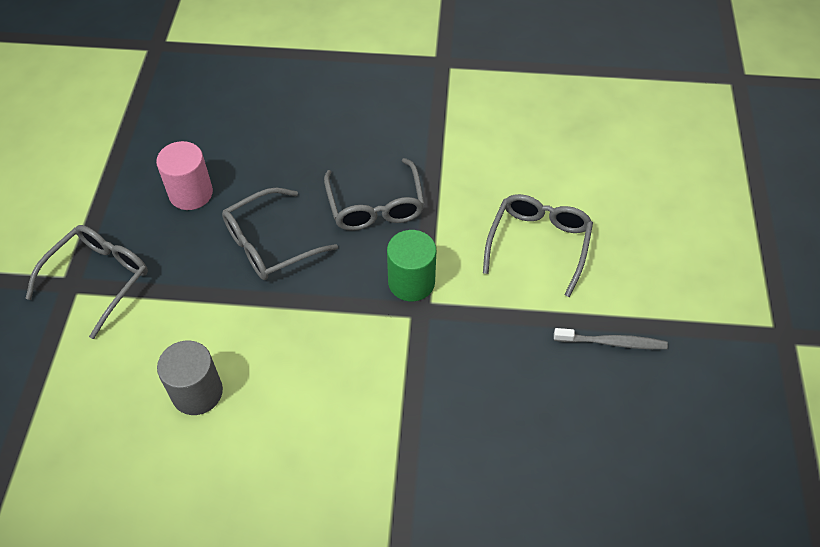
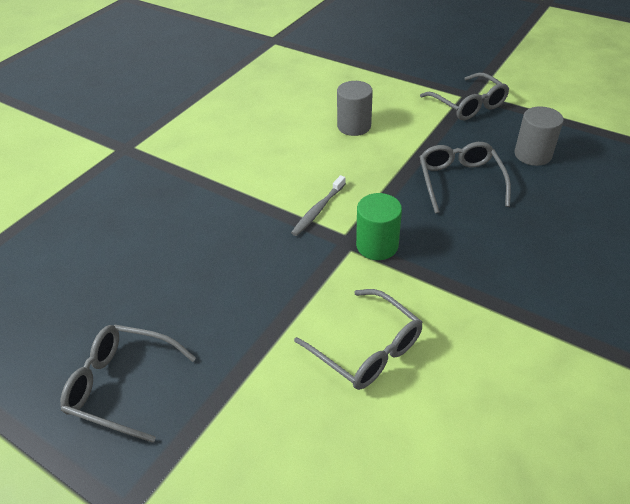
camera: 120 degrees right, 10 degrees down
pink cylinder [156,141,213,210] -> grey cylinder [515,106,564,166]
grey glasses [324,158,425,231] -> grey glasses moved to [60,324,196,443]
grey toothbrush [554,328,668,349] -> grey toothbrush moved to [291,175,346,236]

